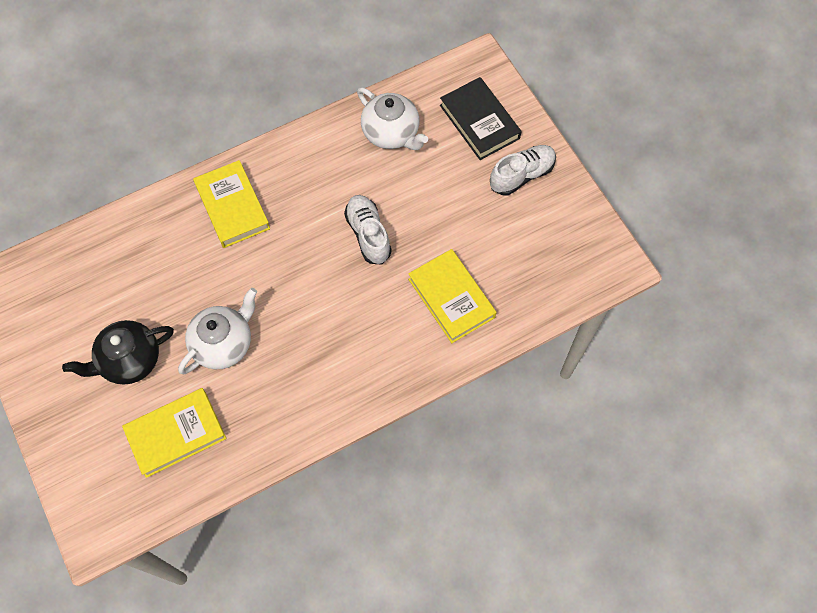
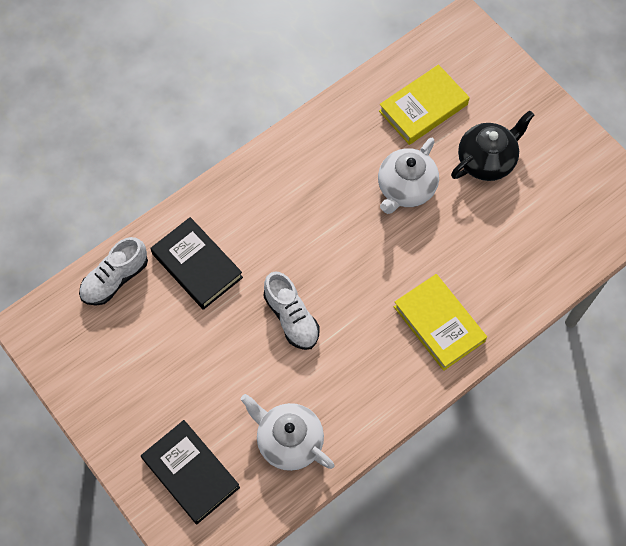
camera: 170 degrees right, 0 degrees up
yellow book [408,249,497,343] -> black book [151,217,243,310]
white shoe [490,145,556,196] -> white shoe moved to [79,237,148,306]

